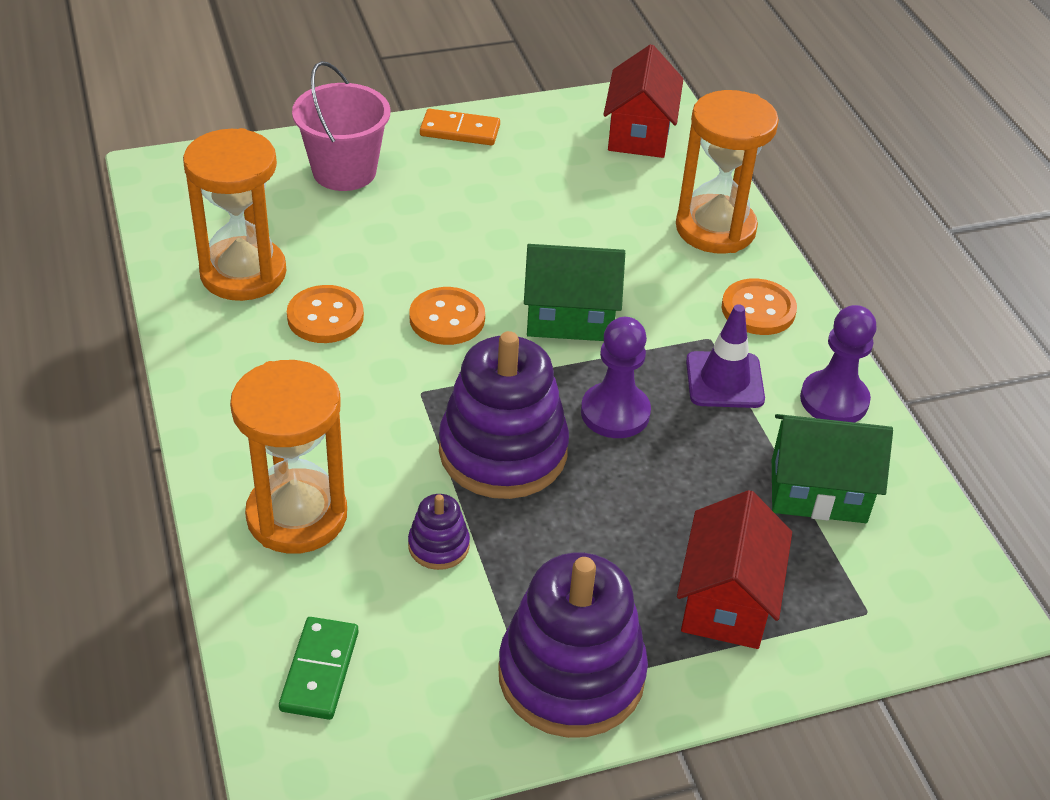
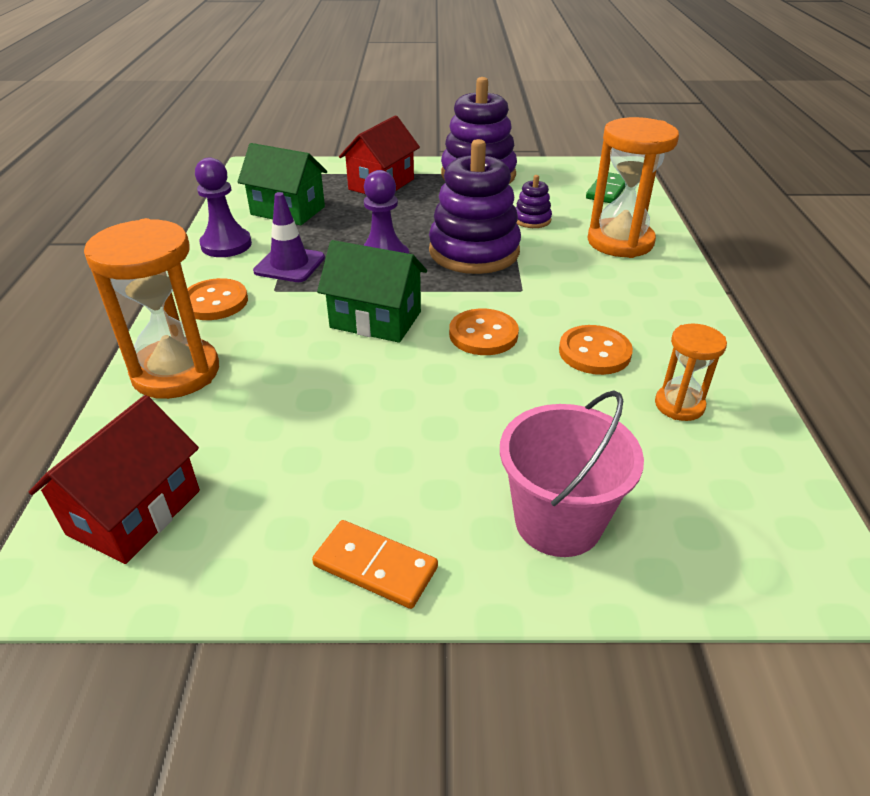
camera: 160 degrees left, 5 degrees down
orange hourglass [183,128,286,301] -> orange hourglass [655,323,727,421], size x0.54

